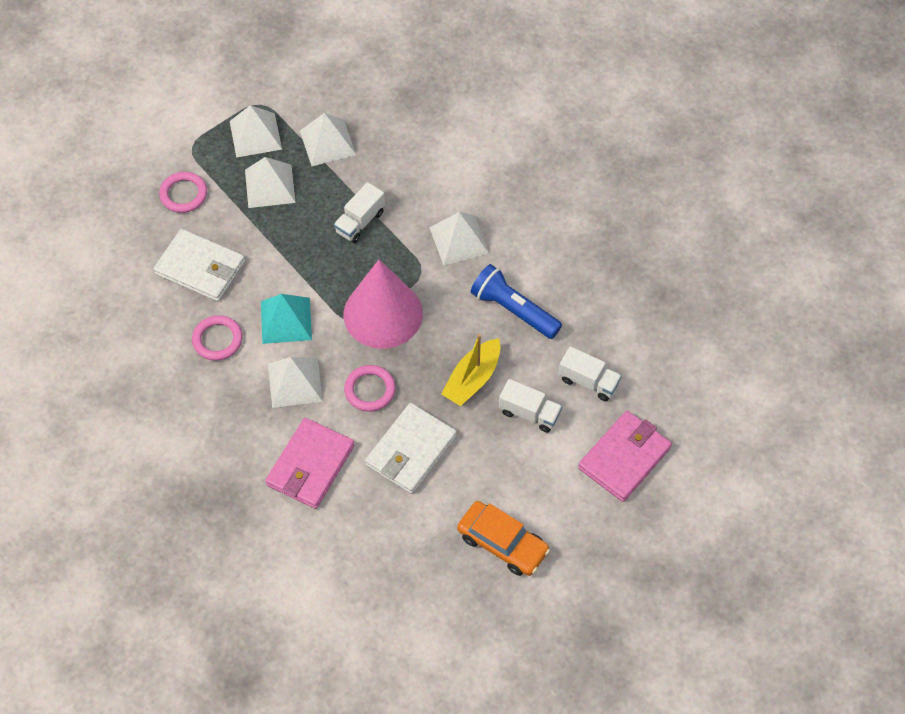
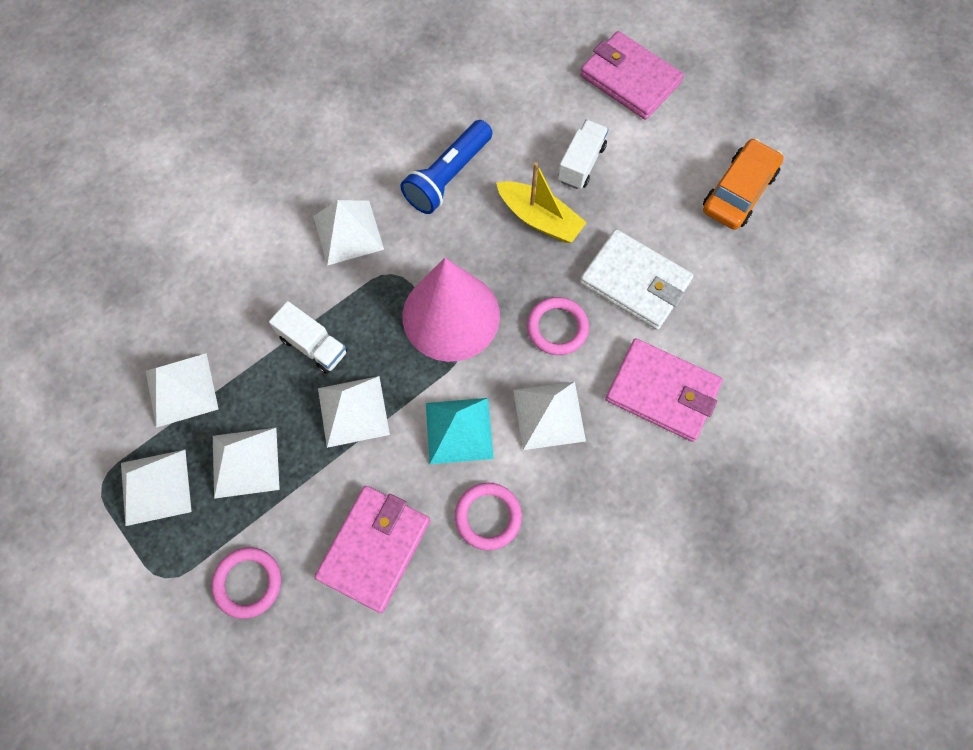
camera: 90 degrees left, 10 degrees up
white wallet [154,229,245,302] -> pink wallet [315,486,430,613]
white truck [559,346,622,401] -> none
none -> white pyramid [318,376,390,448]

